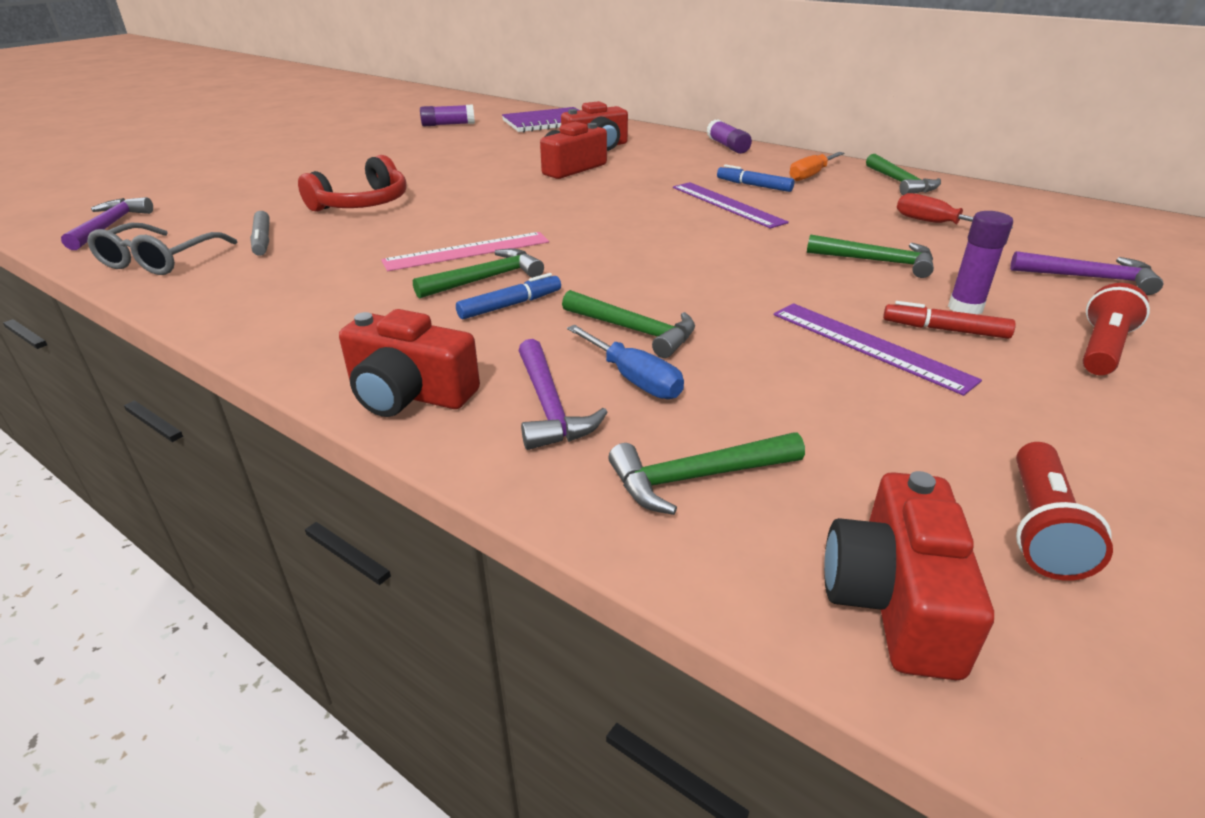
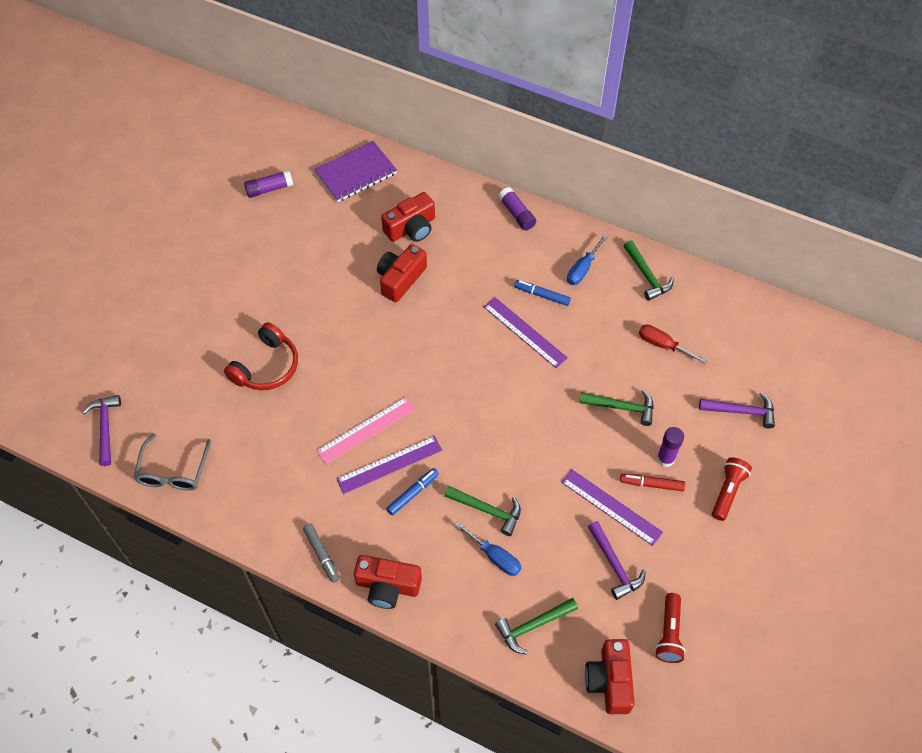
camera: 10 degrees left, 25 degrees up
grey marker [250,211,270,256] -> grey marker moved to [303,524,340,583]
green hammer [413,249,544,299] -> purple ruler [337,436,442,494]
purple hammer [518,339,608,450] -> purple hammer moved to [588,521,646,600]
orange screwdriver [789,152,844,181] -> blue screwdriver [567,234,608,285]

